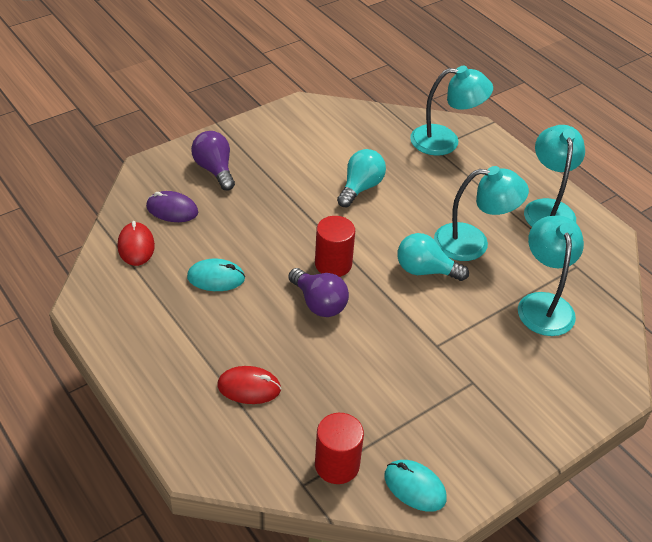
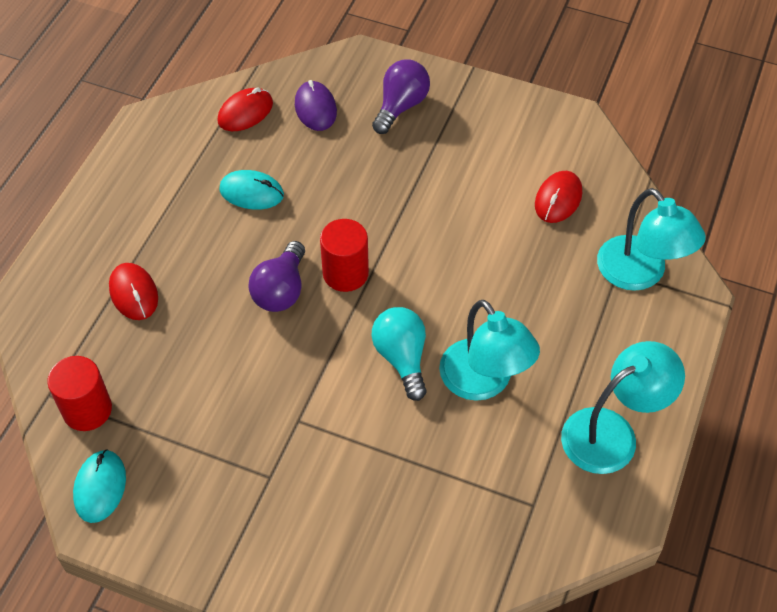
camera: 60 degrees right, 10 degrees up
turquoise mouse [187,259,245,291] -> turquoise mouse turned 45 degrees counterclockwise [219,170,284,210]
turquoise light bulb [337,149,386,207] -> none
turquoise lamp [518,215,584,336] -> none
none -> red mouse [535,171,582,223]

